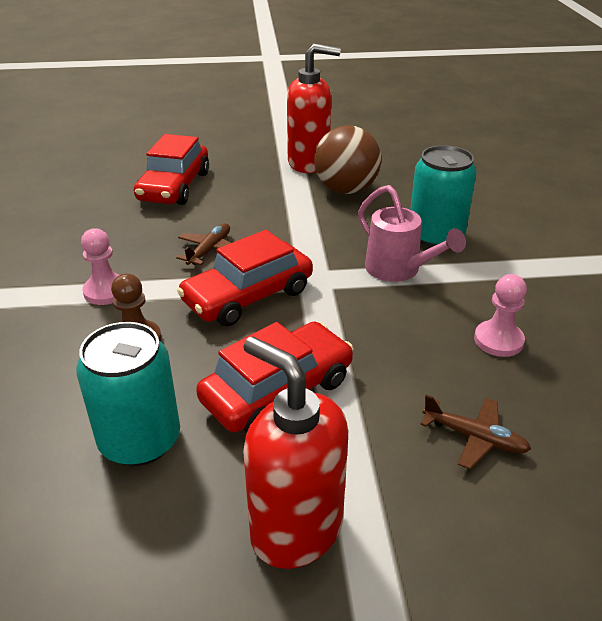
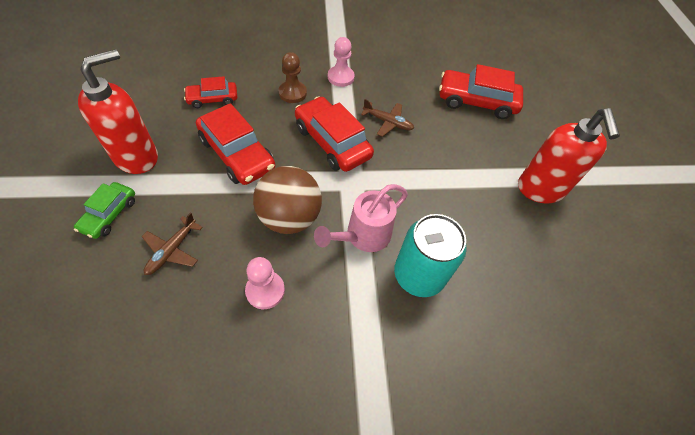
camera: 85 degrees right, 20 degrees up
turquoise can [76,322,180,466] -> red car [184,76,238,108]
brown ball [314,125,381,194] -> brown ball moved to [253,166,322,234]
none -> green car [74,182,135,239]

